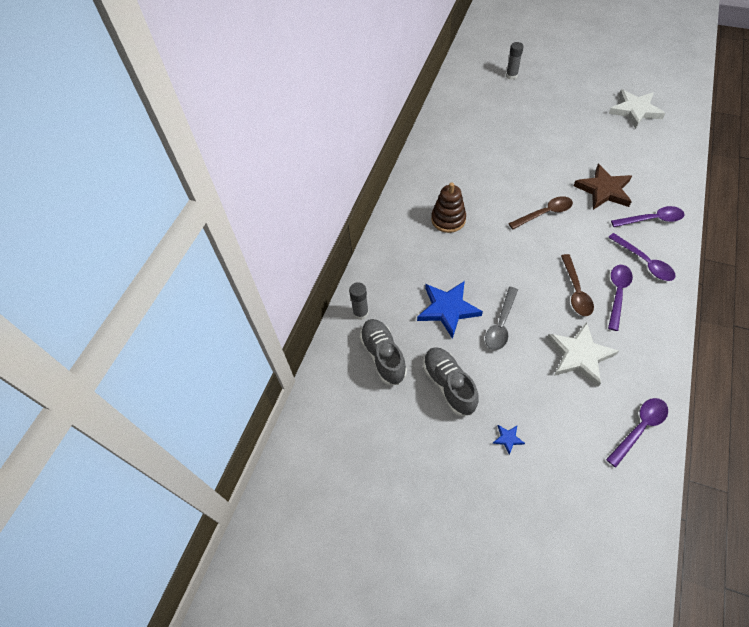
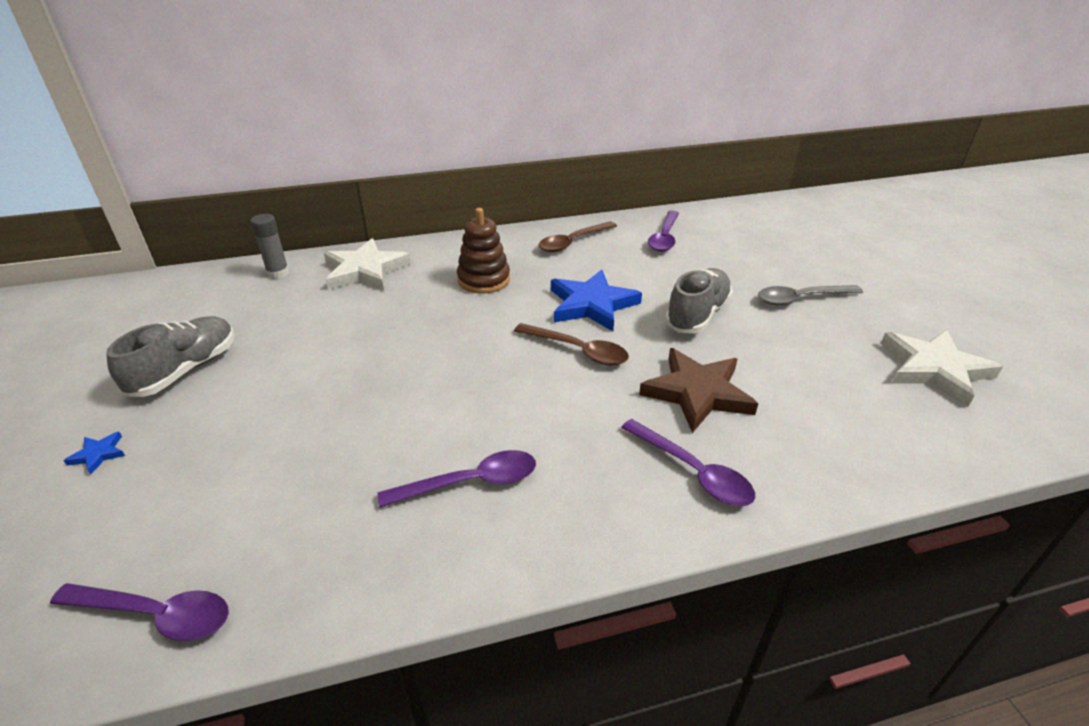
camera: 50 degrees right, 20 degrees down
grey shoe [359,319,407,385] -> grey shoe moved to [665,268,733,333]
blue star [417,281,483,339] -> blue star moved to [551,269,642,331]
grey spoon [485,287,518,350] -> grey spoon moved to [758,285,863,306]
grey glue stick [506,42,524,80] -> none
white star [547,322,619,387] -> white star moved to [324,238,411,290]
brown spoon [561,254,594,316] -> brown spoon moved to [538,221,617,252]
purple spoon [608,233,675,281] -> purple spoon moved to [648,211,679,252]

